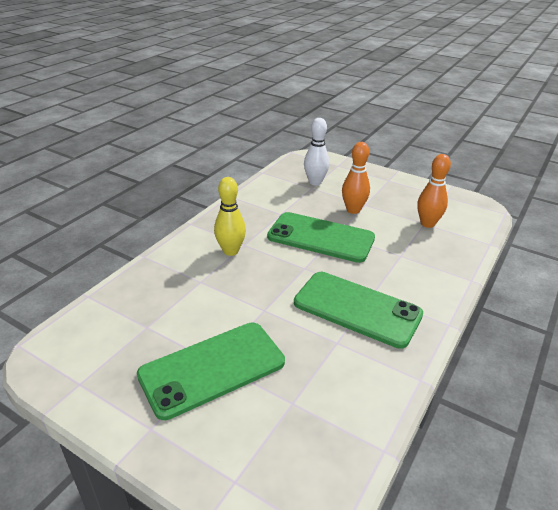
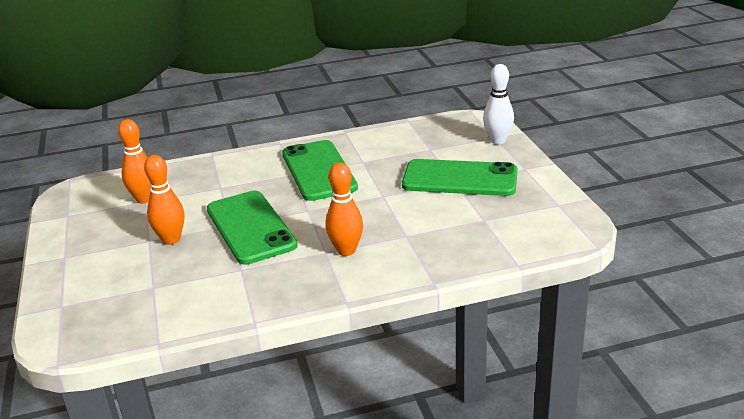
camera: 135 degrees left, 5 degrees down
yellow bowling pin [214,177,246,256] -> orange bowling pin [326,163,363,256]
white bowling pin [304,118,330,186] -> white bowling pin moved to [483,64,514,144]

